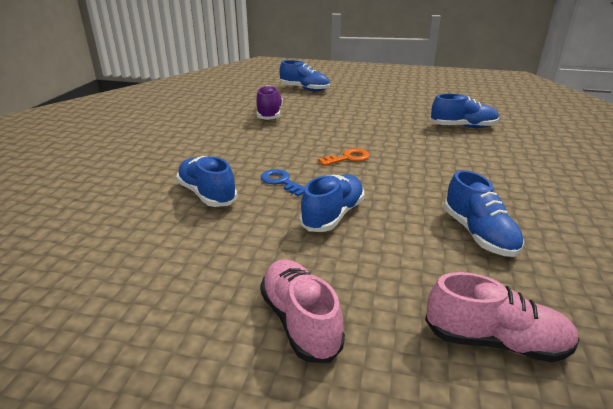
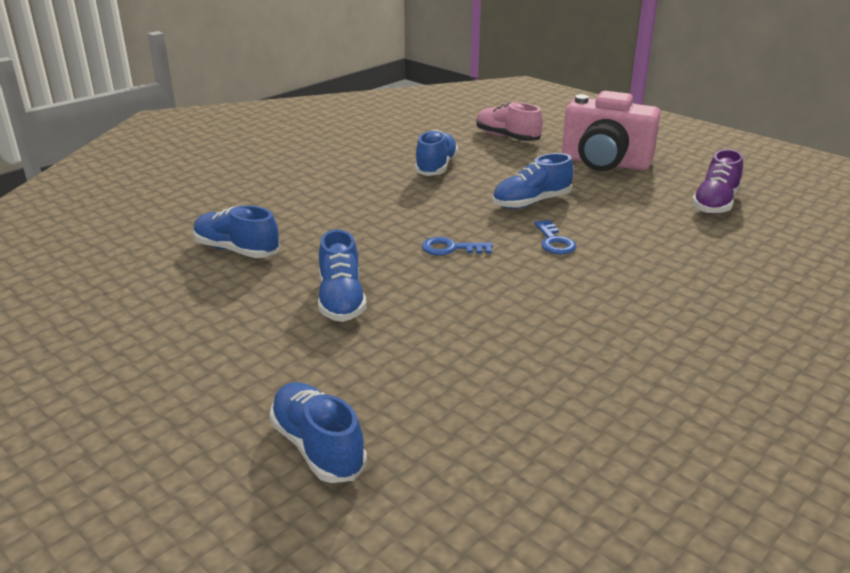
camera: 150 degrees left, 0 degrees up
blue shoe [176,156,237,207] -> blue shoe moved to [318,229,367,322]
purple shoe [256,85,283,120] -> purple shoe moved to [692,149,743,214]
pink shoe [260,259,345,363] -> pink camera [562,91,661,171]
orange key [318,148,370,166] -> blue key [422,237,493,255]

